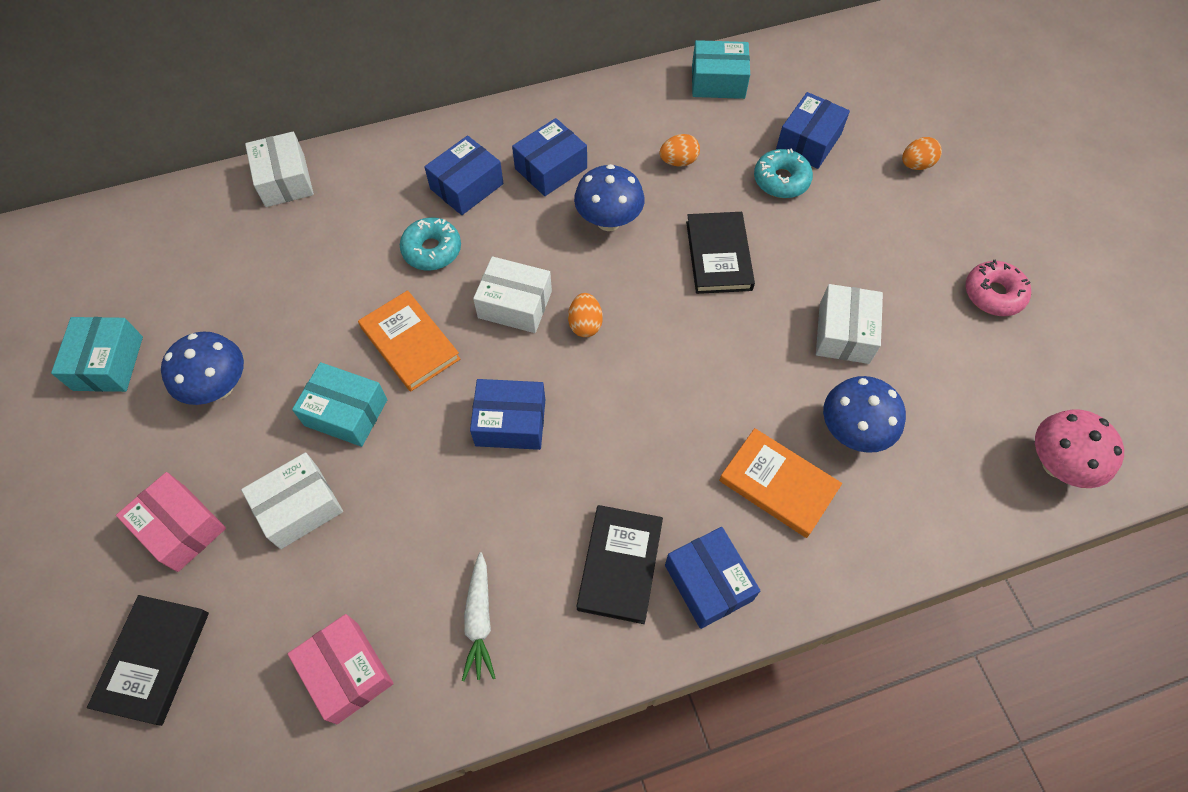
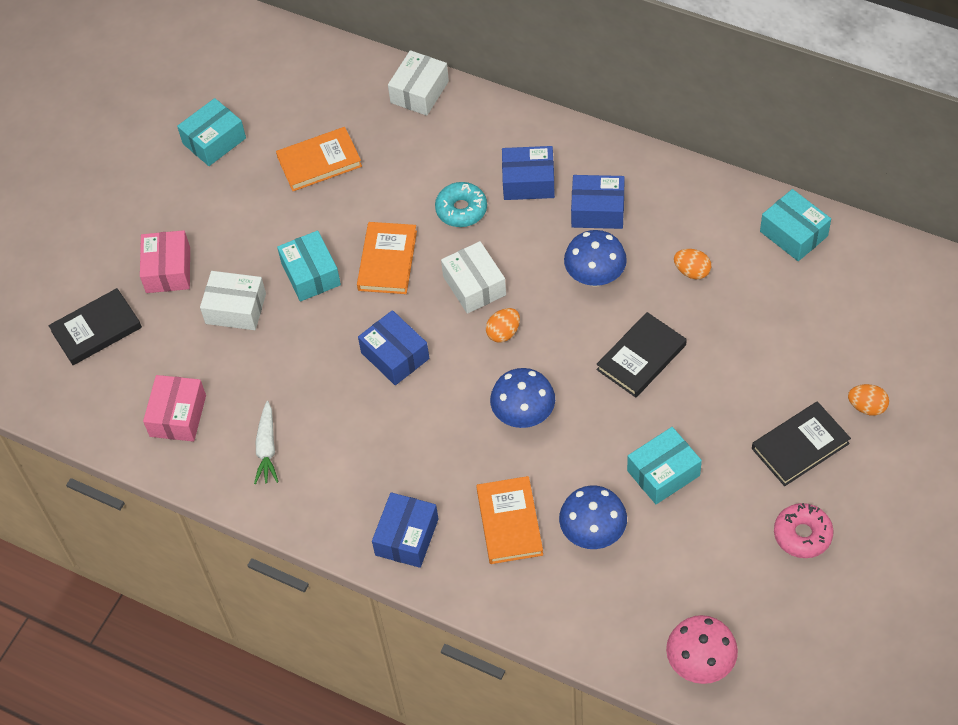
camera: 50 degrees right, 5 degrees down
blue mushroom [161,331,244,405] -> blue mushroom moved to [490,368,555,428]
white carrot [462,552,495,681] -> white carrot turned 45 degrees counterclockwise [254,401,279,484]
black book [577,505,663,624] -> black book moved to [752,401,851,486]
turquoise donut [754,149,813,198] -> none
blue box [776,92,850,169] -> none
white box [816,284,883,364] -> turquoise box [627,427,702,504]
none -> orange book [276,127,362,191]

